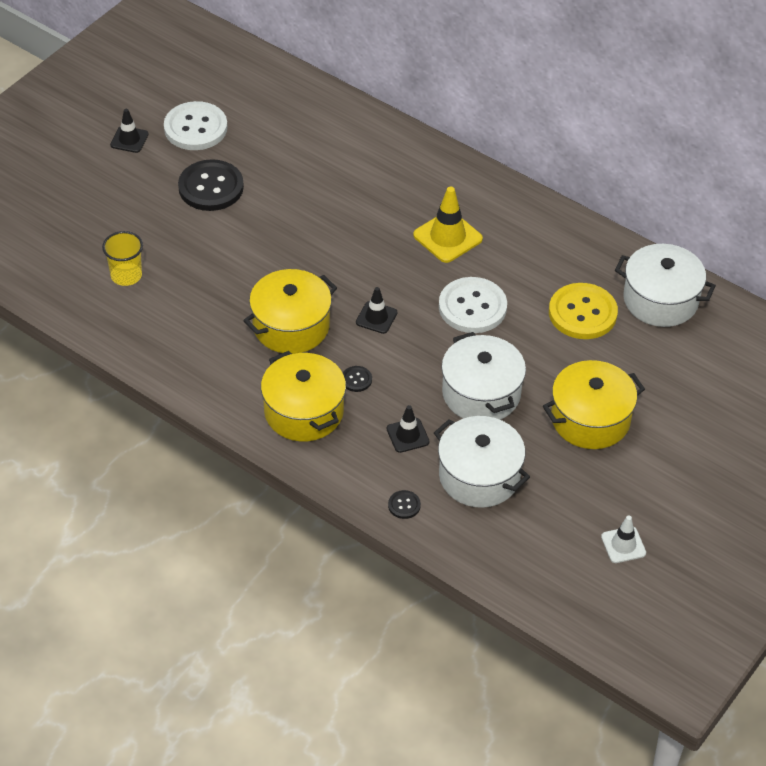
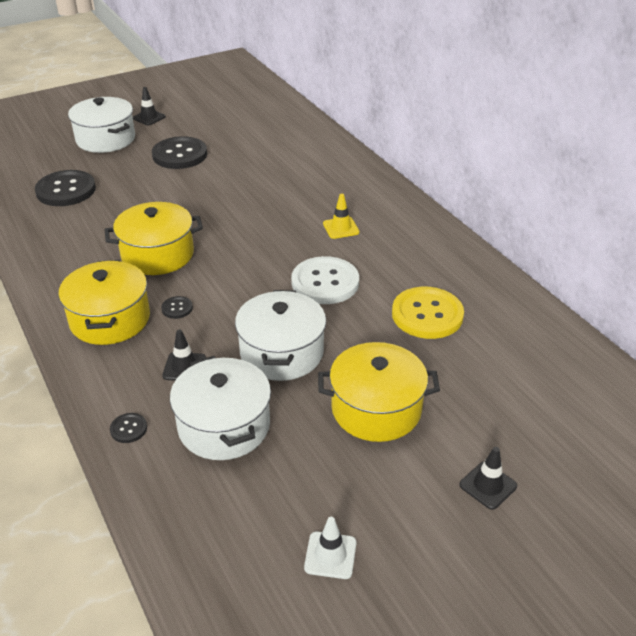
camera: 25 degrees right, 10 degrees down
yellow cup [102,231,143,286] -> black button [35,170,96,206]
white button [164,101,227,150] -> none
black traffic cone [356,287,397,334] -> black traffic cone moved to [459,447,517,510]
yellow traffic cone [413,186,483,263] -> yellow traffic cone [323,194,360,239], size x0.62
white pot [615,244,716,327] -> white pot moved to [68,97,135,153]

